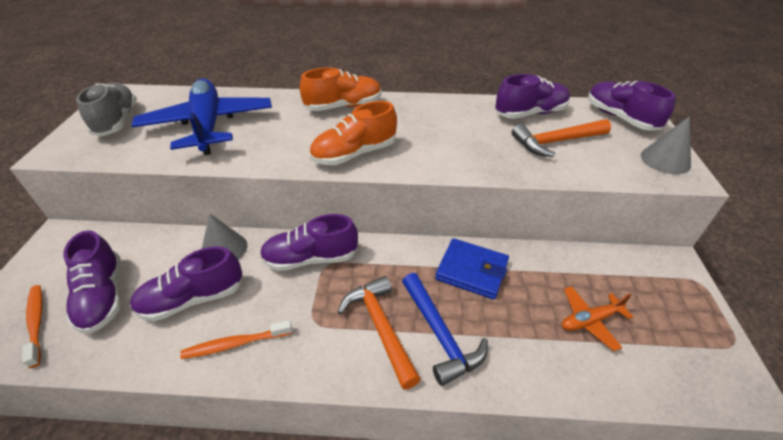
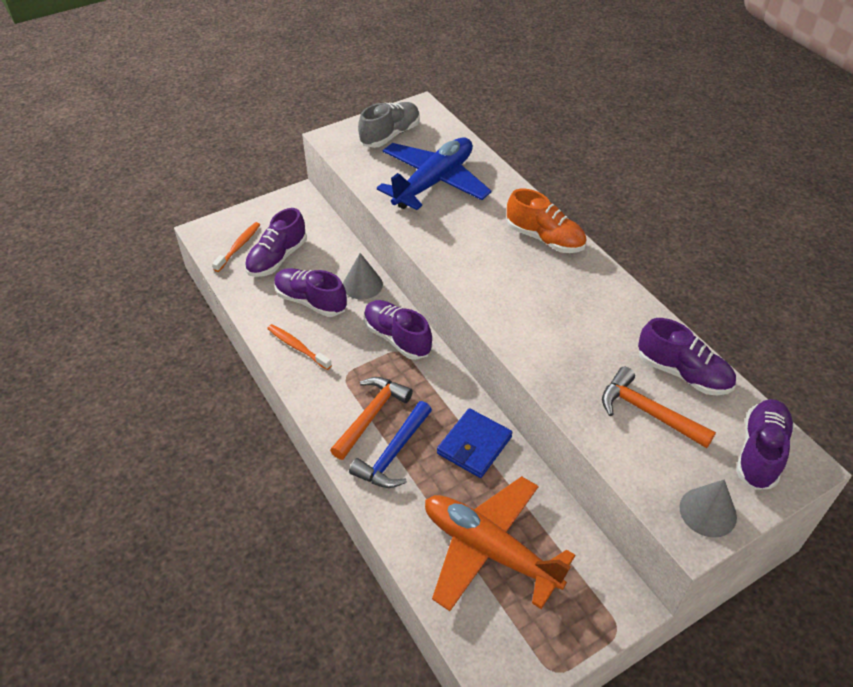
camera: 55 degrees right, 5 degrees up
orange shoe [309,101,397,165] -> none
blue wallet [435,238,509,299] -> blue wallet turned 45 degrees clockwise [437,408,512,478]
orange plane [562,286,633,351] -> orange plane [425,476,575,611], size x2.18

